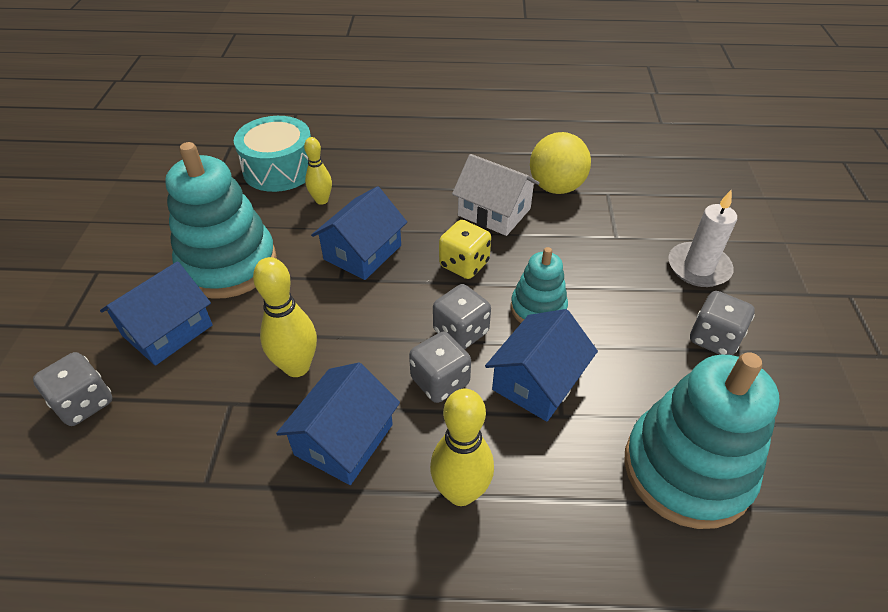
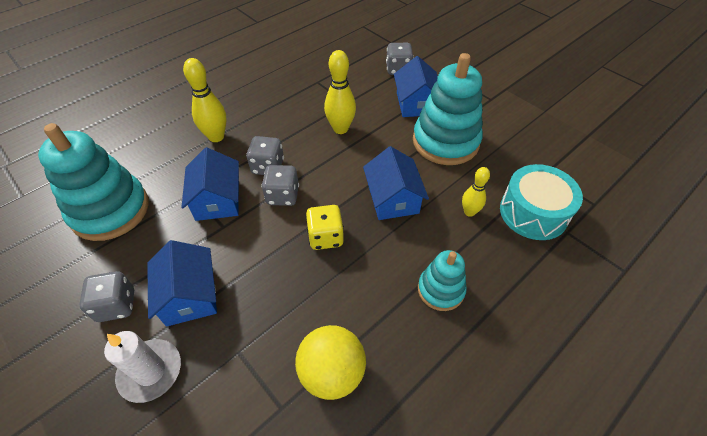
camera: 135 degrees right, 5 degrees up
blue house [276,363,400,485] -> blue house moved to [147,240,217,327]
white house [452,154,540,236] -> none
turquoise stacking toy [511,247,568,323] -> turquoise stacking toy moved to [418,250,467,311]

